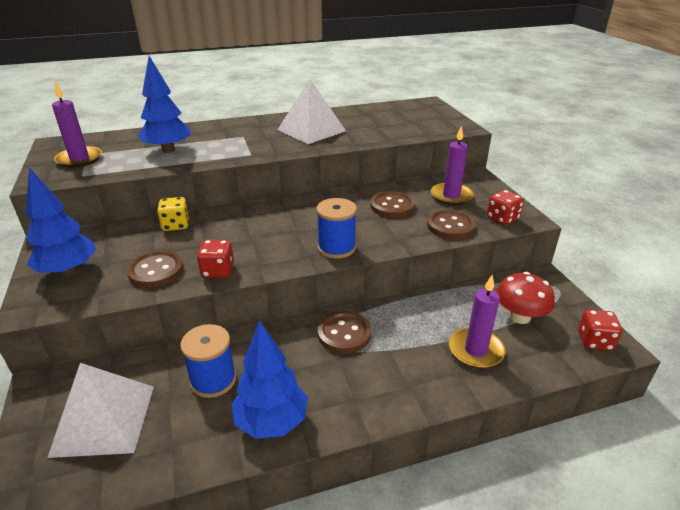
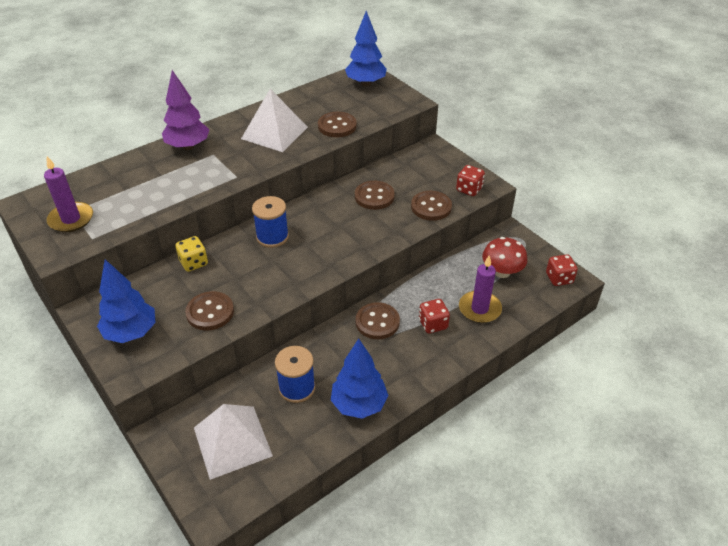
camera: 20 degrees left, 10 degrees up
blue tree [138,56,190,153] -> blue tree moved to [345,11,387,86]
red dice [197,240,234,278] -> red dice moved to [419,299,450,334]
blue spool [316,198,357,259] -> blue spool moved to [252,196,289,248]
purple candle [431,125,474,205] -> none
none -> purple tree [162,70,210,150]
none -> brown button [318,112,357,137]

